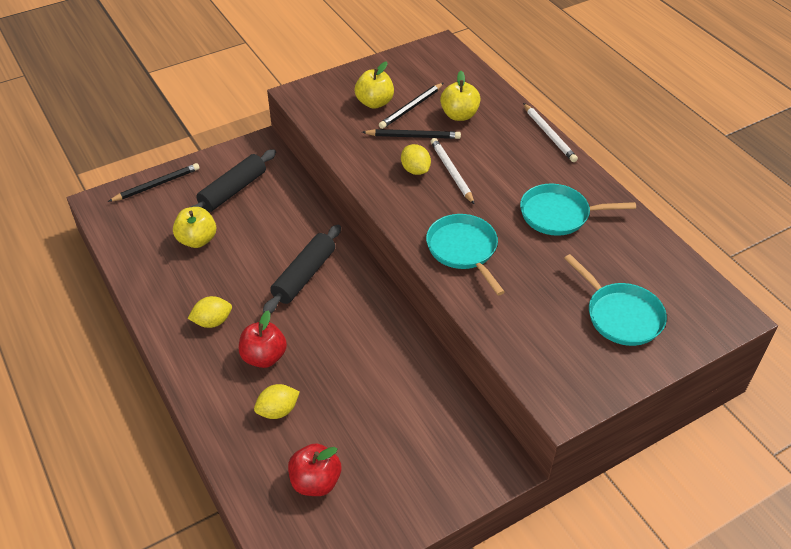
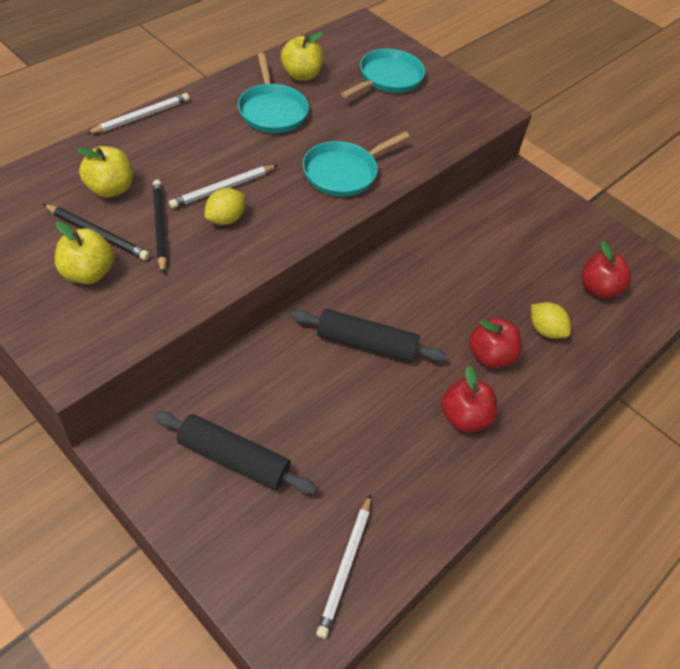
camera: 110 degrees left, 5 degrees up
black pencil [108,163,200,202] -> none
yellow apple [173,207,216,248] -> yellow apple moved to [281,32,324,81]
yellow lemon [188,296,232,328] -> red apple [441,365,497,432]
none -> white pencil [316,494,371,638]

